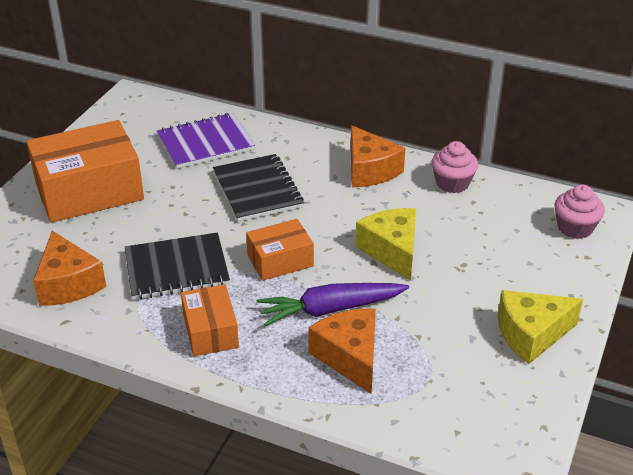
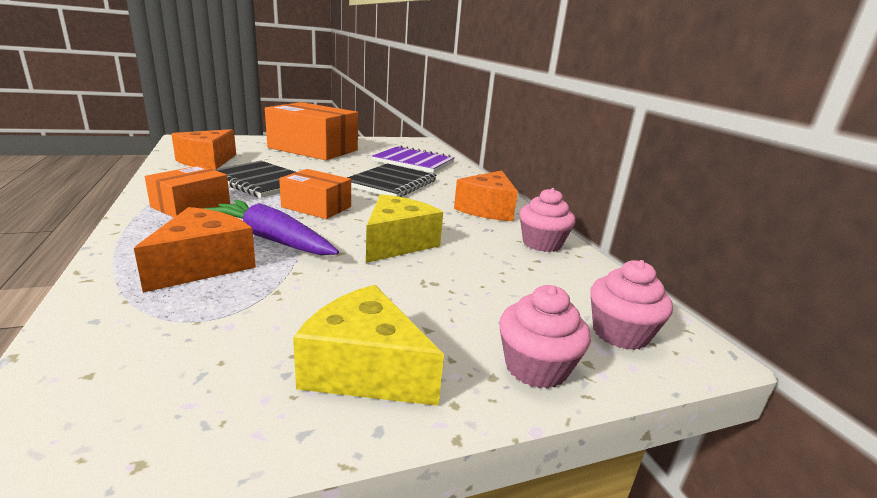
camera: 45 degrees right, 15 degrees down
none -> pink cupcake [499,285,591,389]

